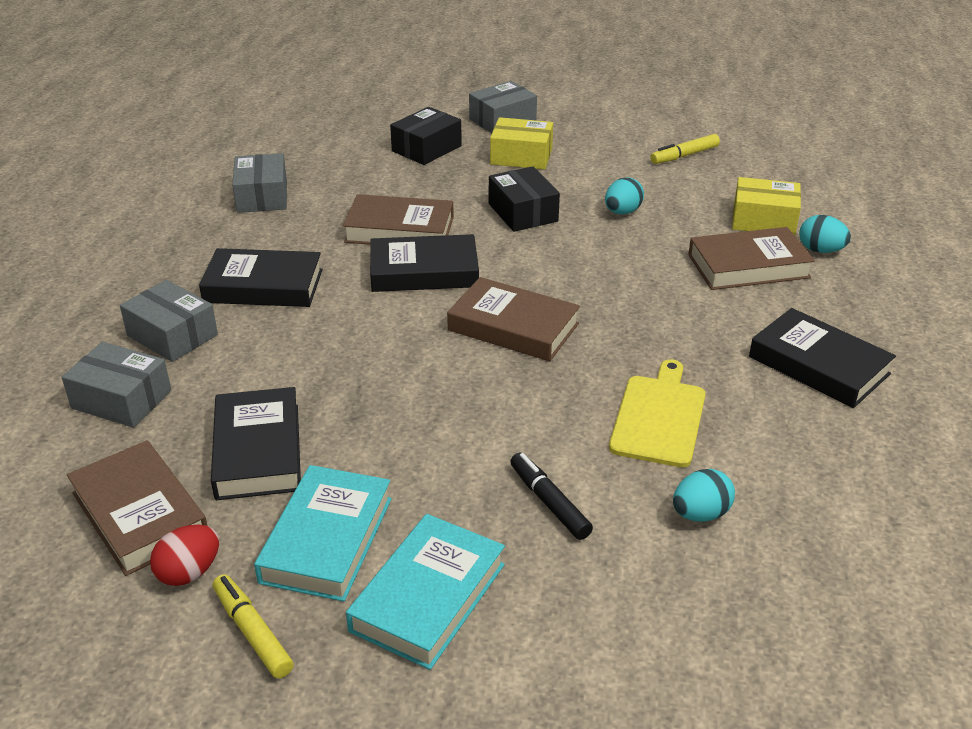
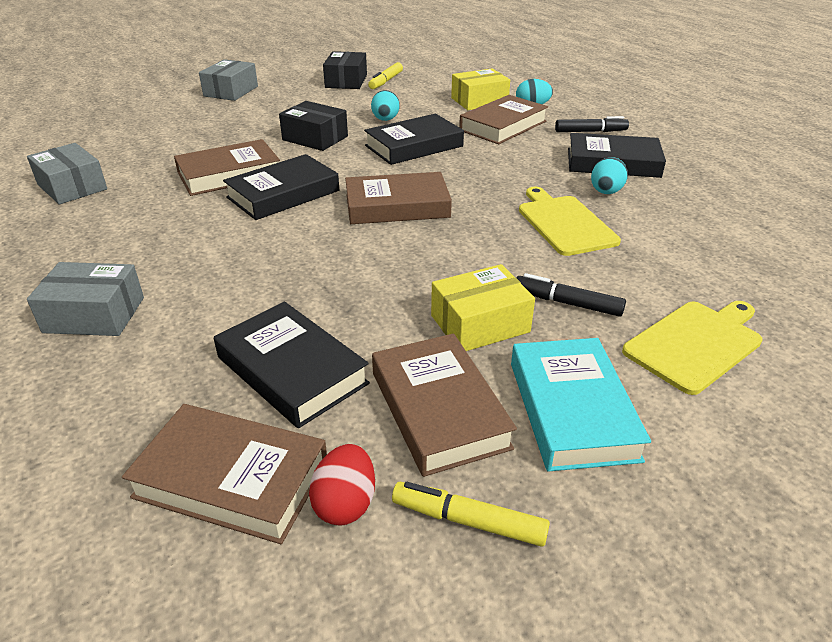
camera: 35 degrees left, 0 degrees up
grey box [62,342,171,428] -> none
black book [199,248,322,307] -> black book moved to [364,114,464,165]
turquoise book [254,465,392,602] -> brown book [372,333,517,477]
black box [390,107,462,165] -> black box moved to [323,51,367,89]
yellow box [490,117,553,170] -> yellow box moved to [431,264,535,351]
turquoise egg [673,469,735,522] -> turquoise egg moved to [591,157,628,194]
none -> black marker [555,116,629,132]
none -> yellow cutting board [622,301,762,395]

